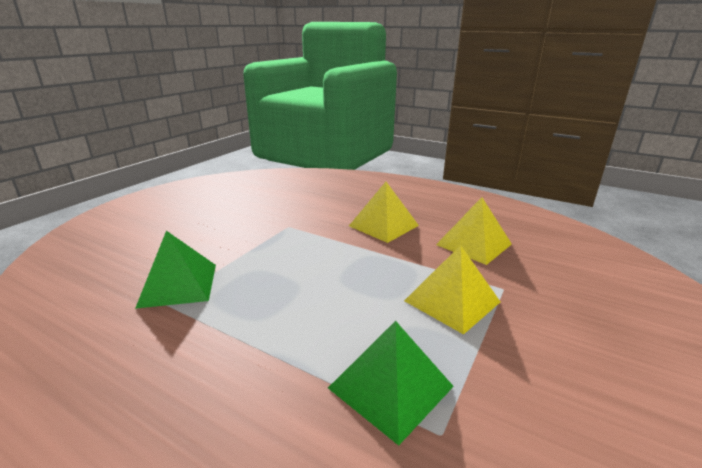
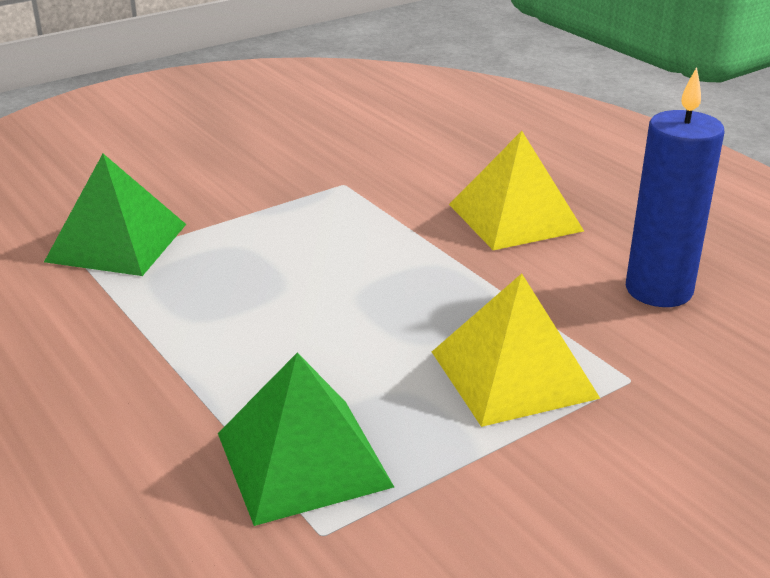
camera: 25 degrees right, 5 degrees up
yellow pyramid [436,197,512,265] -> blue candle [626,67,725,307]

